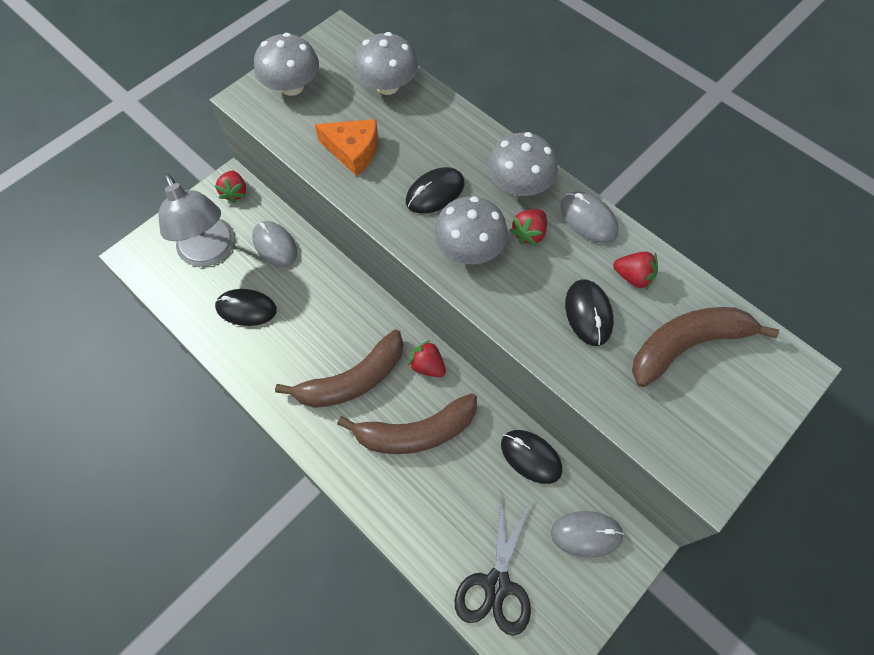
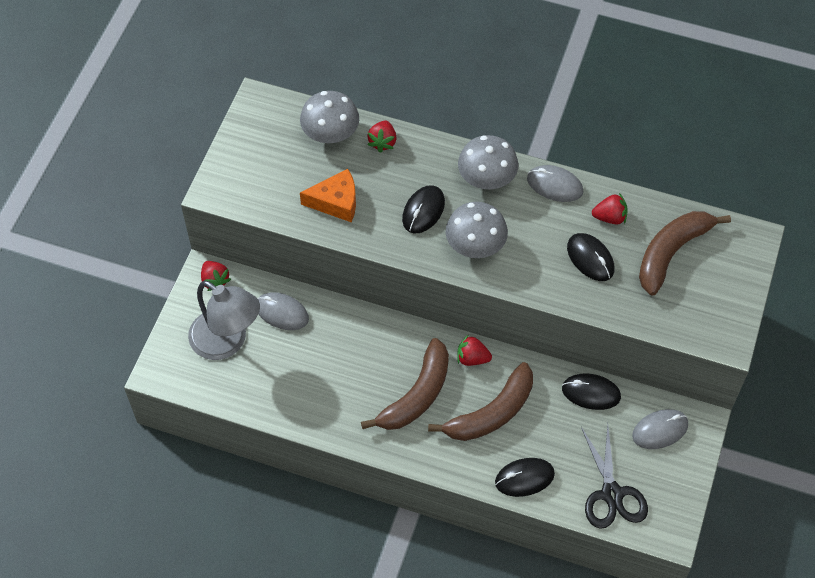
camera: 25 degrees left, 5 degrees down
black mouse [215,289,277,326] -> black mouse moved to [495,458,555,497]
grey mushroom [254,33,319,96] -> none
red strawberry [510,209,547,246] -> red strawberry moved to [367,121,397,153]

